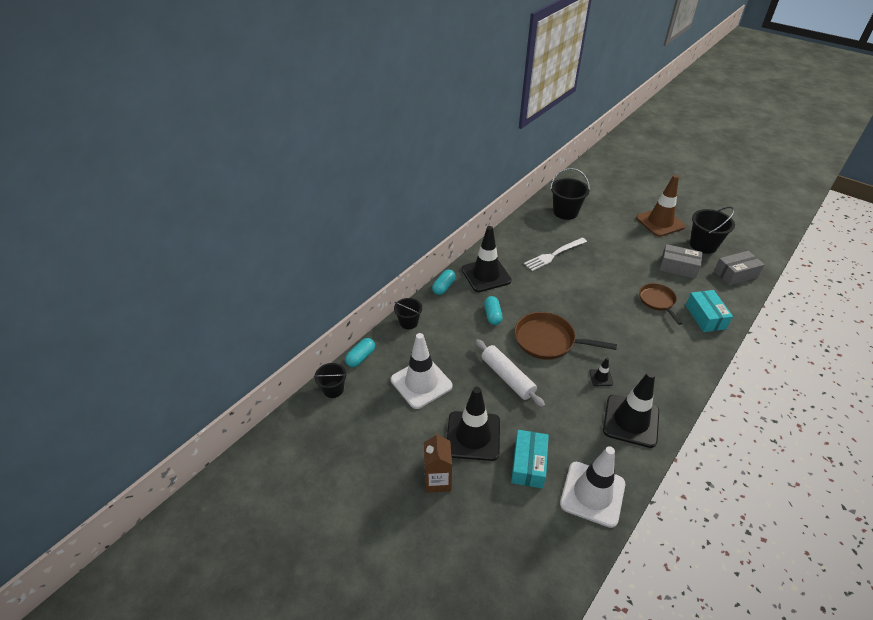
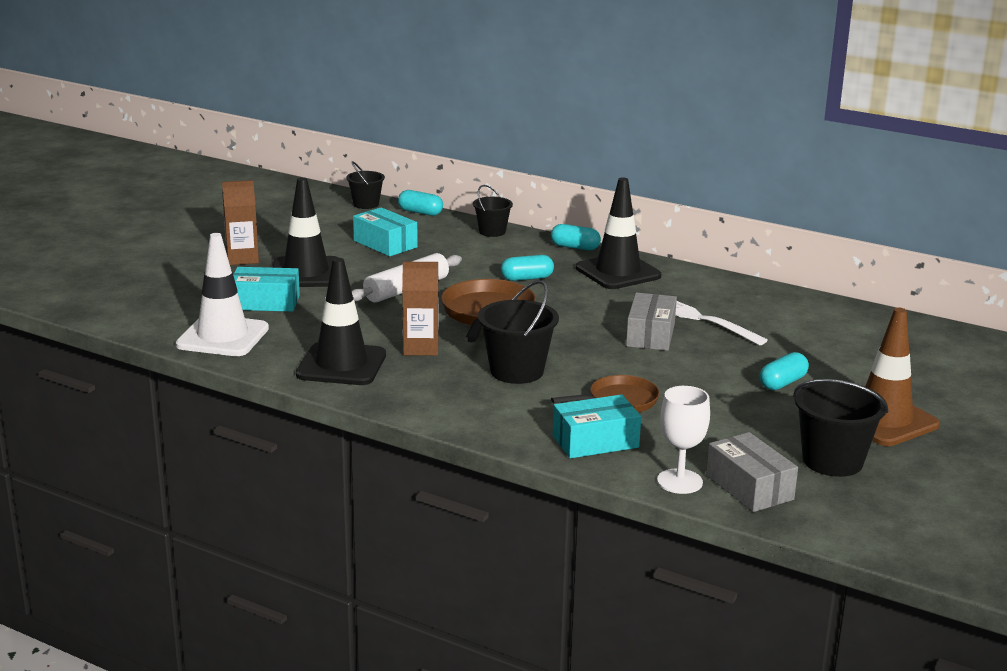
camera: 80 degrees right, 20 degrees down
white traffic cone [391,333,453,409] -> turquoise box [353,207,418,256]
black bucket [550,168,590,220] -> black bucket moved to [478,280,559,384]
black traffic cone [589,358,613,386] -> brown carton [402,262,439,356]
grey box [659,244,702,279] -> grey box moved to [626,293,677,351]
none -> white goblet [657,386,710,494]
none -> turquoise capsule [760,352,809,390]

